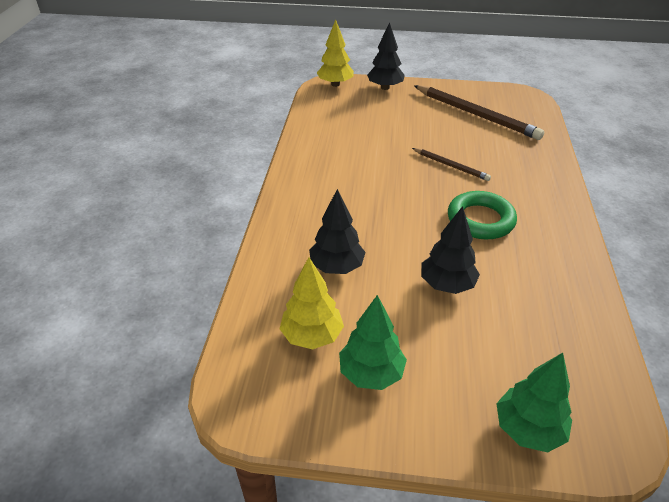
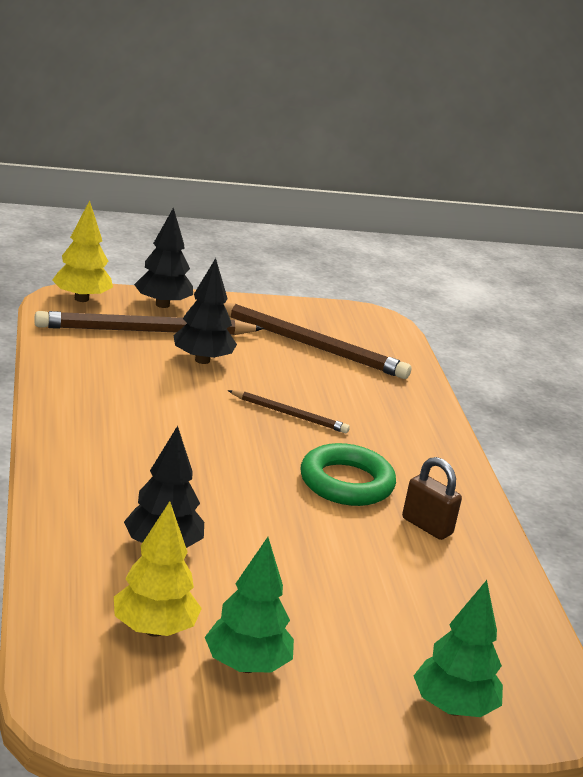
camera: 20 degrees left, 15 degrees down
black tree [421,206,480,294] -> black tree moved to [173,258,237,364]
none -> brown pencil [34,311,264,335]
none -> brown padlock [402,457,462,540]

